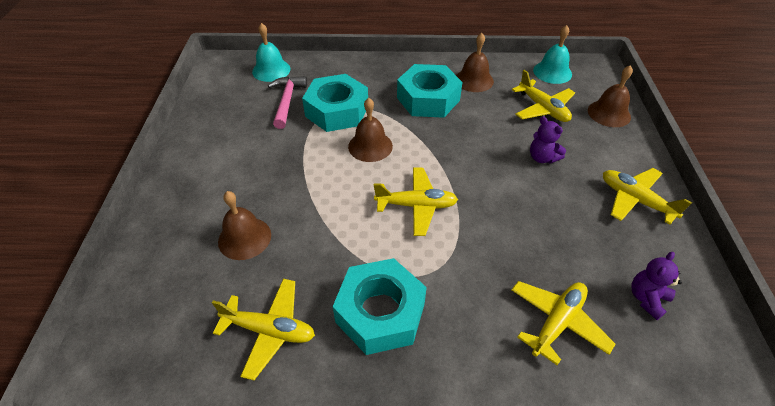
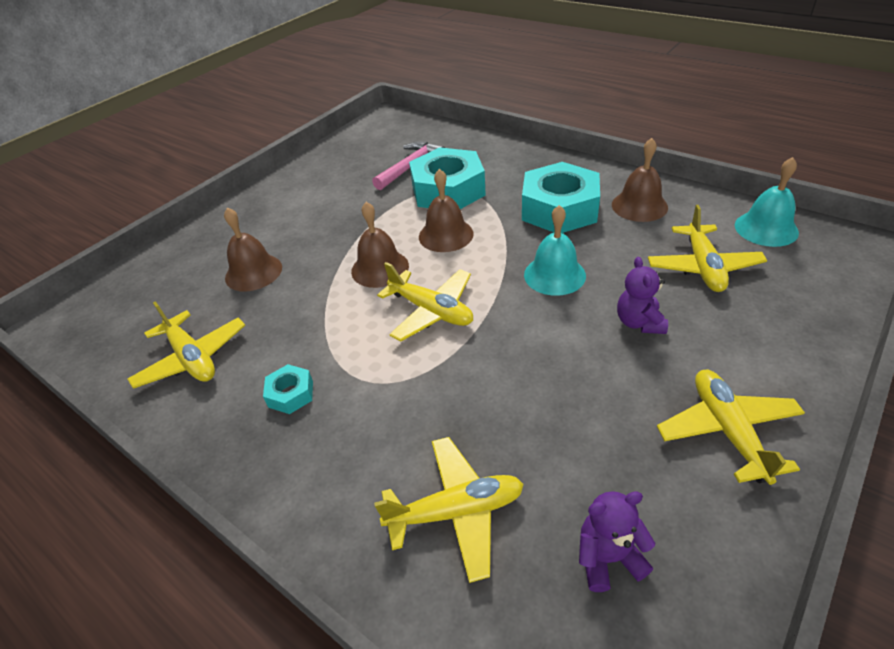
camera: 40 degrees right, 5 degrees down
turquoise bell [252,23,291,82] -> turquoise bell moved to [524,205,586,296]
turquoise nut [333,258,427,355] -> turquoise nut [263,364,313,414], size x0.45
brown bell [588,65,633,127] -> brown bell moved to [351,202,409,288]

